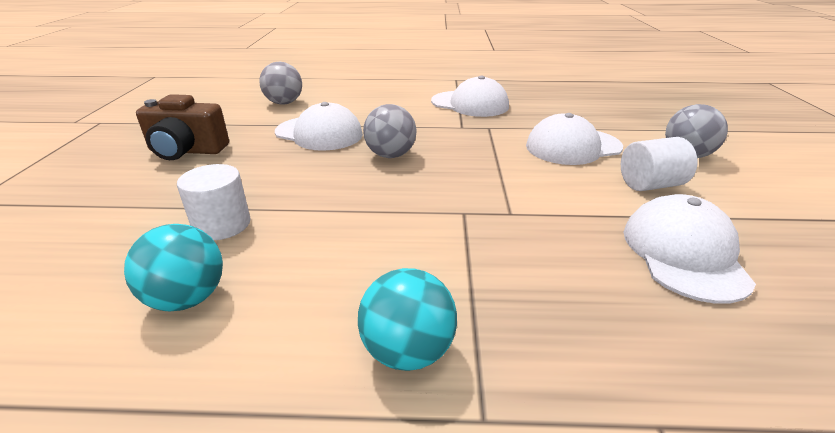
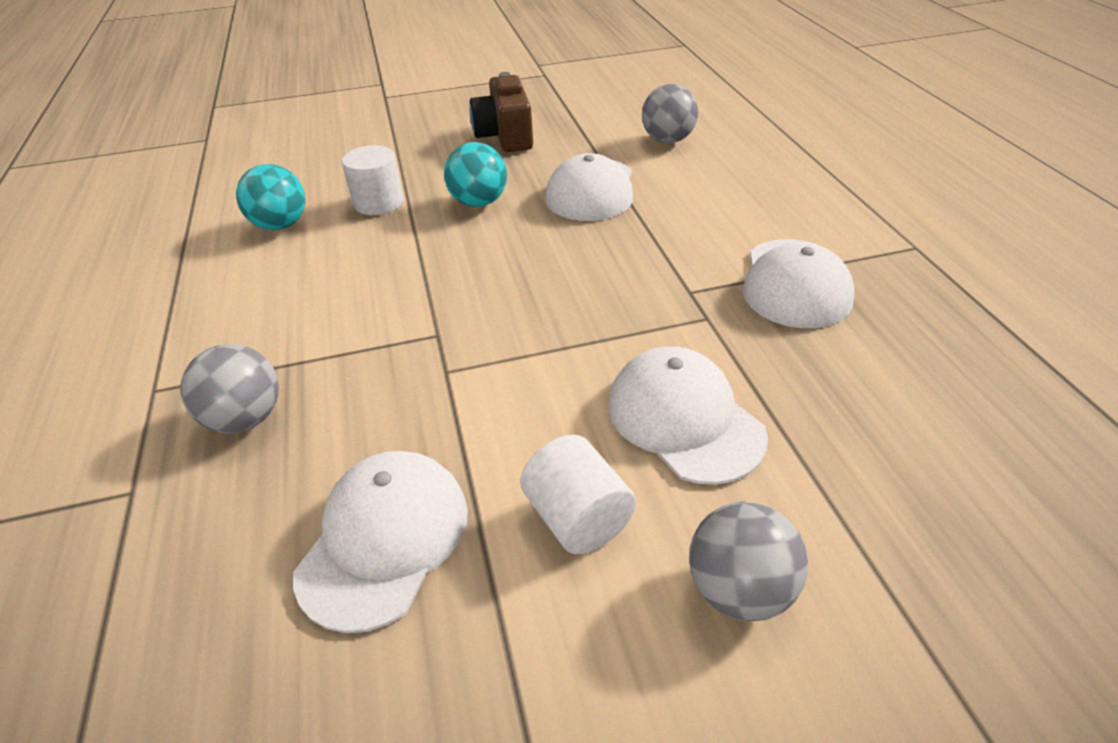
camera: 75 degrees right, 10 degrees up
turquoise ball [358,268,457,371] -> turquoise ball moved to [444,142,507,207]
grey ball [363,104,417,158] -> grey ball moved to [180,344,279,433]
white cap [624,194,756,304] -> white cap turned 60 degrees counterclockwise [293,451,468,633]

